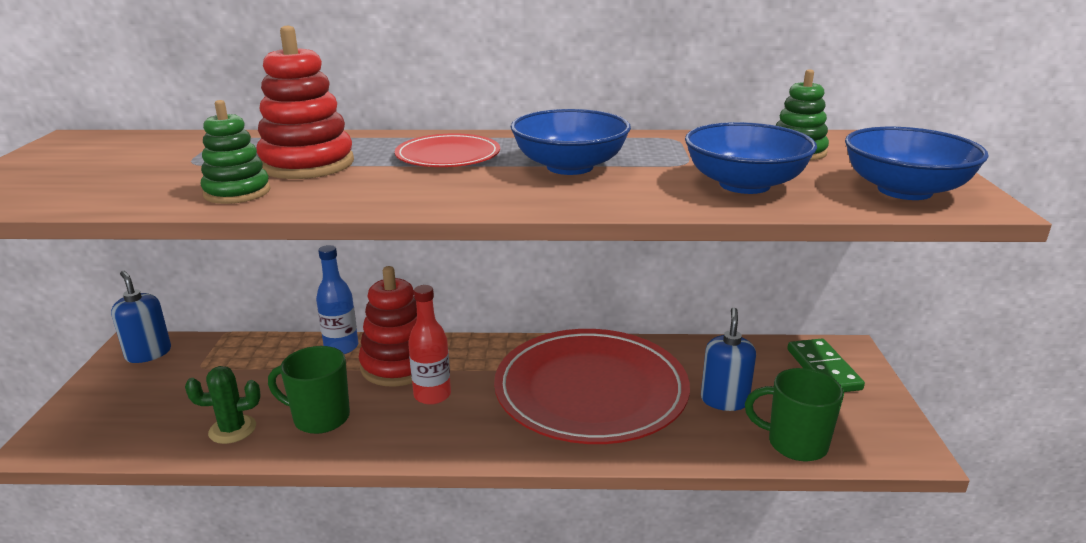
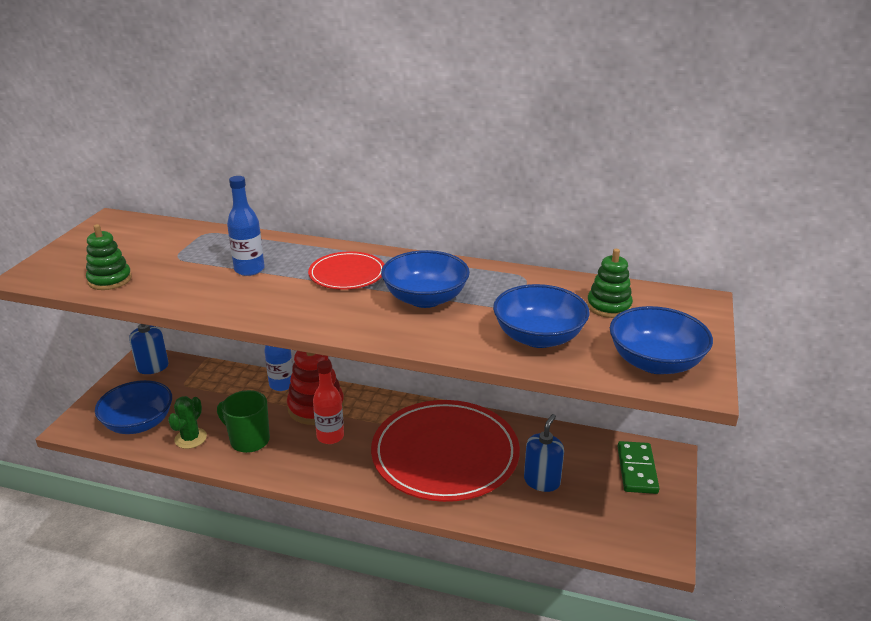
camera: 15 degrees right, 5 degrees up
green cactus [185,366,261,444] -> green cactus turned 75 degrees counterclockwise [168,396,207,449]
green stacking toy [201,100,270,204] -> green stacking toy moved to [86,224,132,290]
red stacking toy [256,26,354,179] -> blue bottle [227,176,265,276]
green mug [745,368,844,461] -> none
none -> blue bowl [95,380,172,434]

